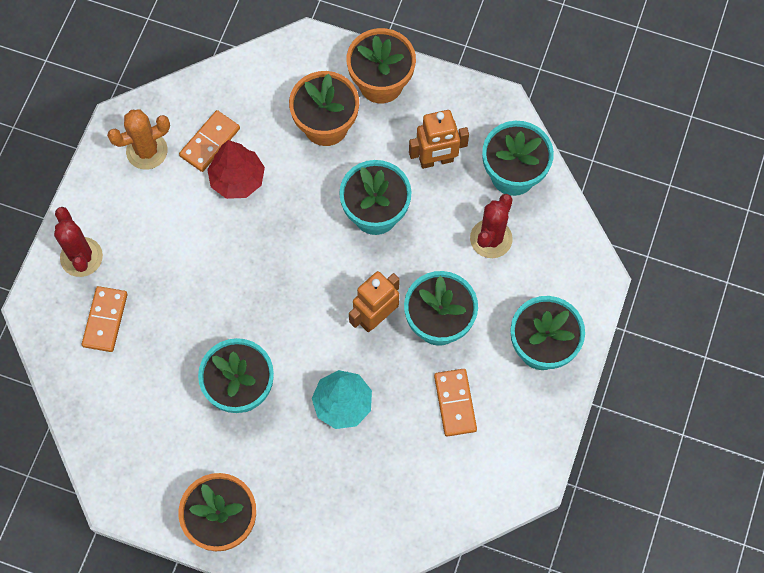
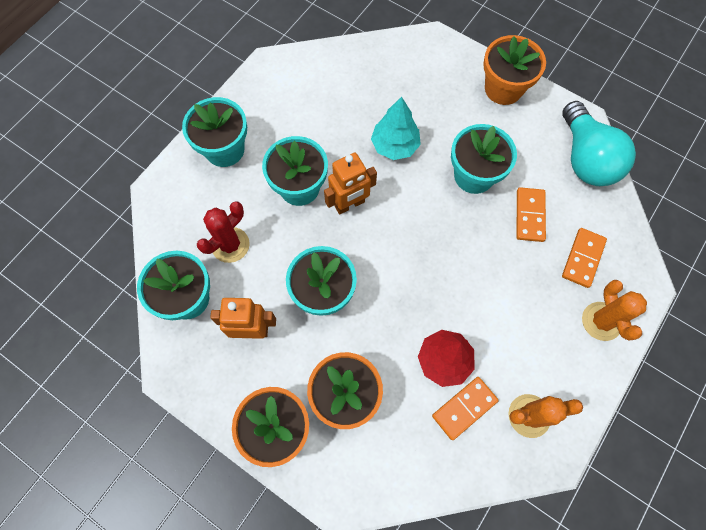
camera: 165 degrees left, 0 degrees up
red cactus [54,207,103,277] -> orange cactus [582,280,647,341]
orange domino [434,369,477,437] -> orange domino moved to [516,187,546,242]
none -> turquoise light bulb [562,101,636,186]

